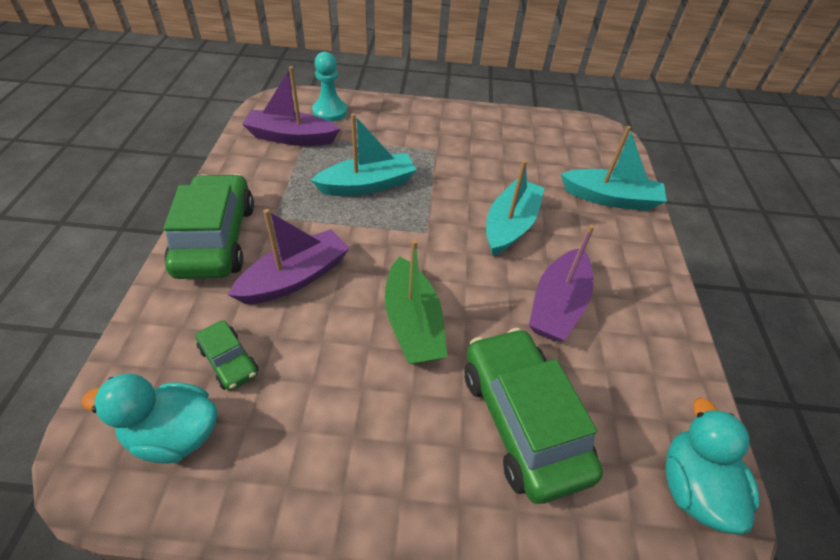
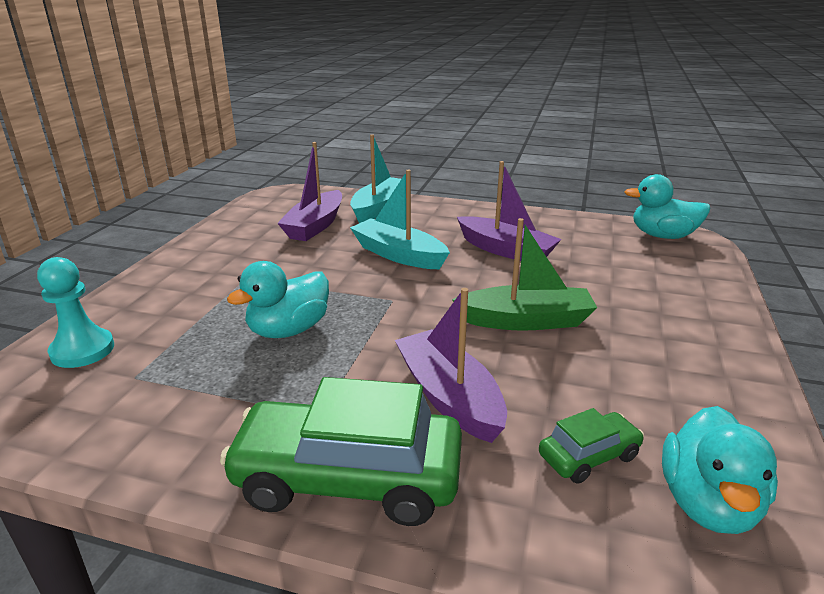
camera: 75 degrees left, 20 degrees down
purple boat [242,66,340,146] -> purple boat moved to [277,142,342,241]
turquoise boat [311,113,417,196] -> turquoise duck [227,261,329,338]
green car [465,328,603,504] -> none

